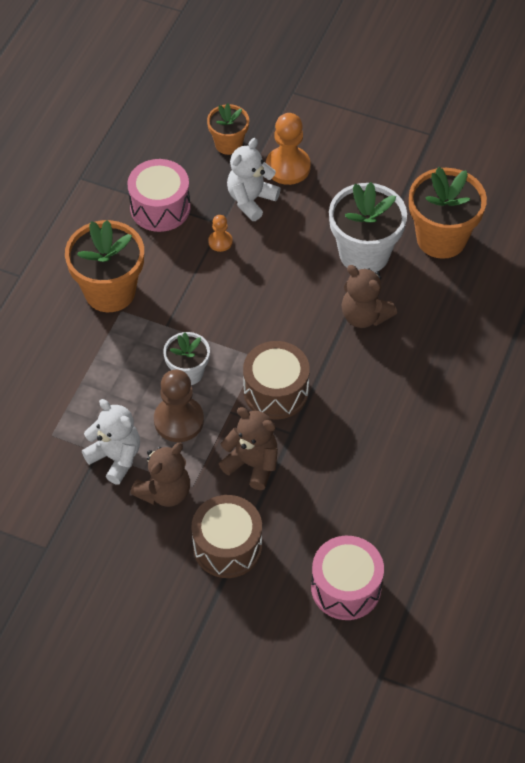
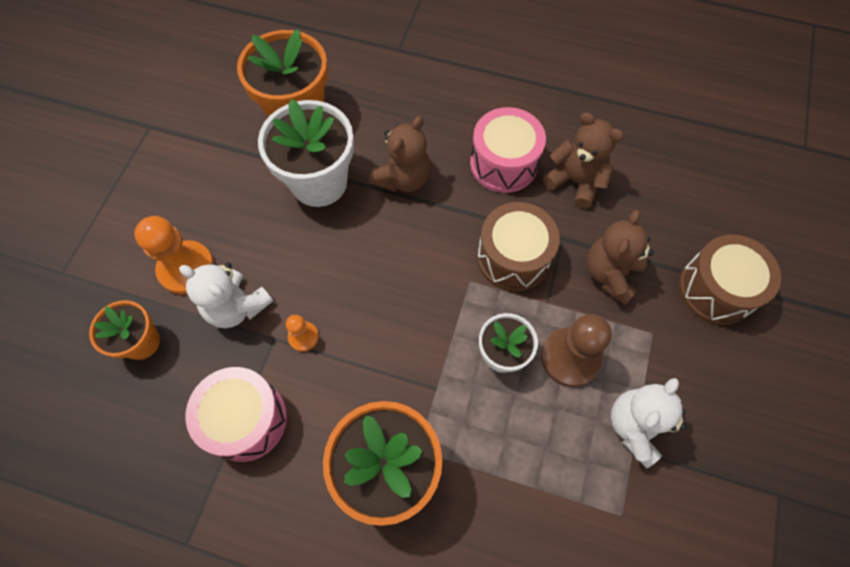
camera: 95 degrees left, 10 degrees up
brown teddy bear [130,443,190,507] -> brown teddy bear moved to [543,112,624,209]
pink drum [311,536,384,620] -> pink drum moved to [470,107,546,193]

